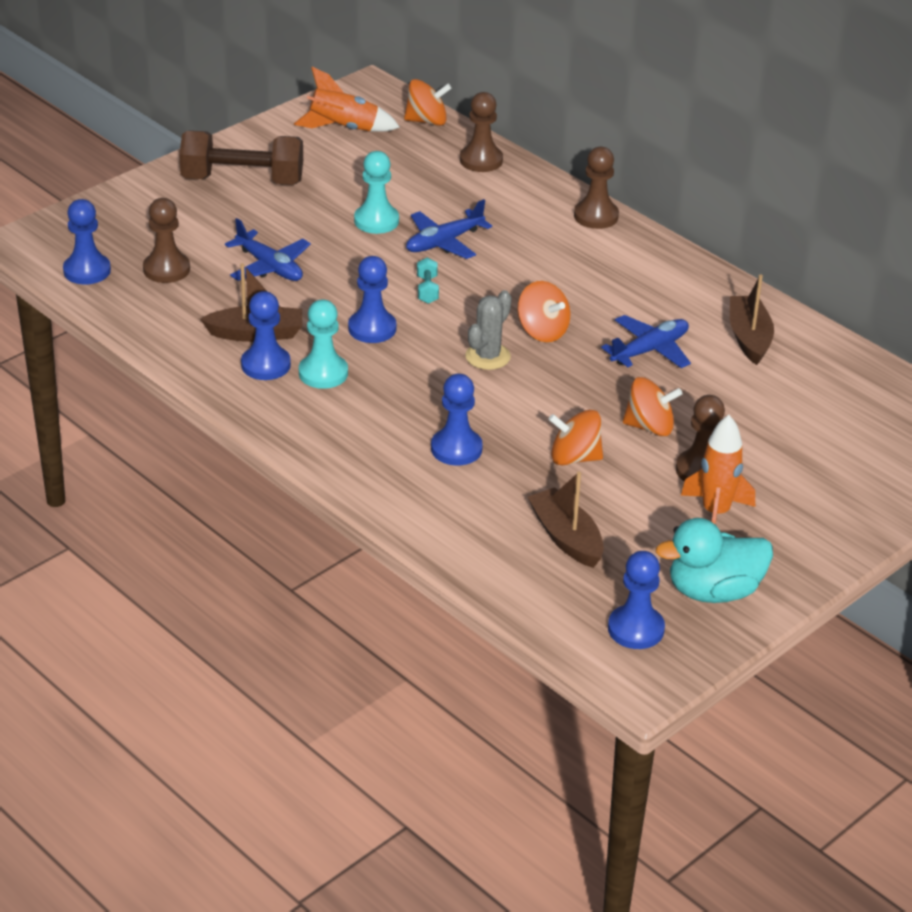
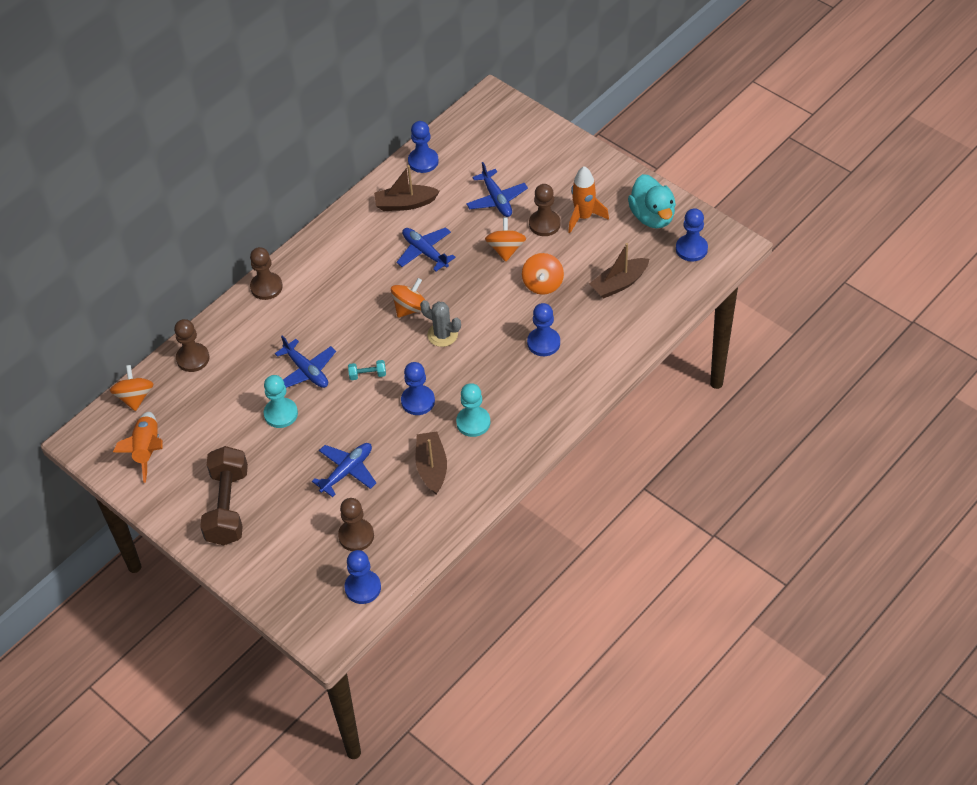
camera: 90 degrees left, 15 degrees up
blue pawn [241,291,291,380] -> blue pawn moved to [408,121,439,173]
none -> blue plane [466,162,528,217]

